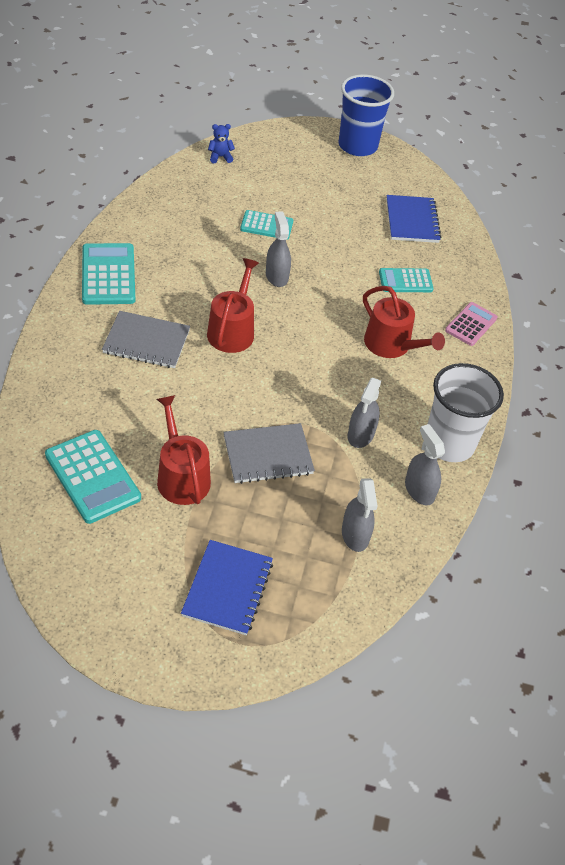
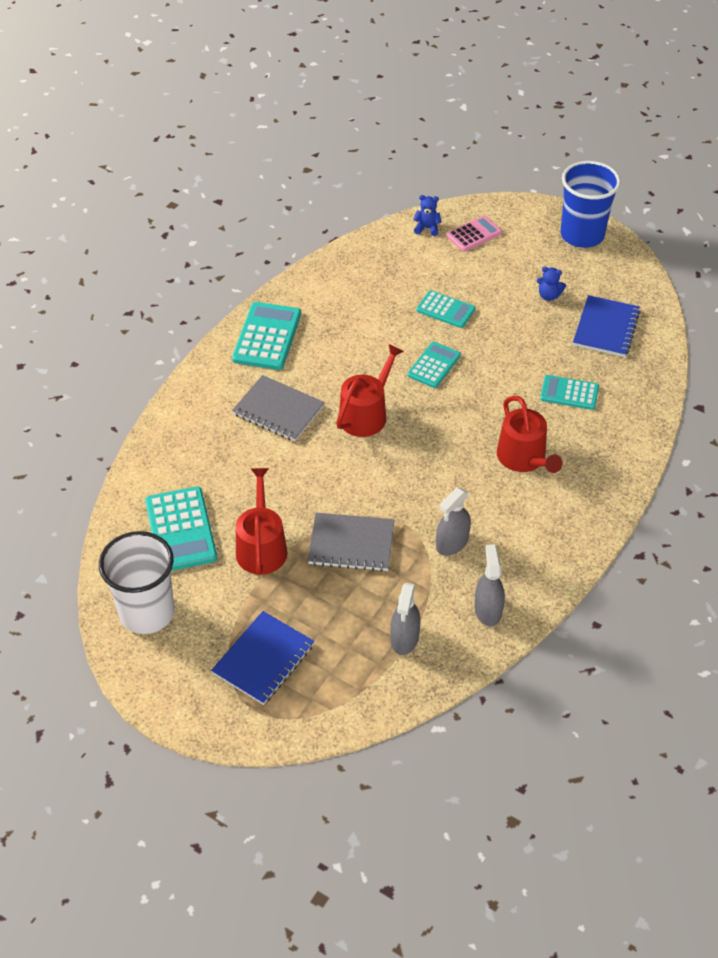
camera: 25 degrees right, 0 degrees up
grey spray bottle [266,211,291,287] -> turquoise calculator [407,342,461,388]
white cup [428,363,504,462] -> white cup moved to [99,531,175,634]
pink calculator [445,302,498,346] -> pink calculator moved to [446,215,502,252]
none -> blue teddy bear [537,267,566,301]

